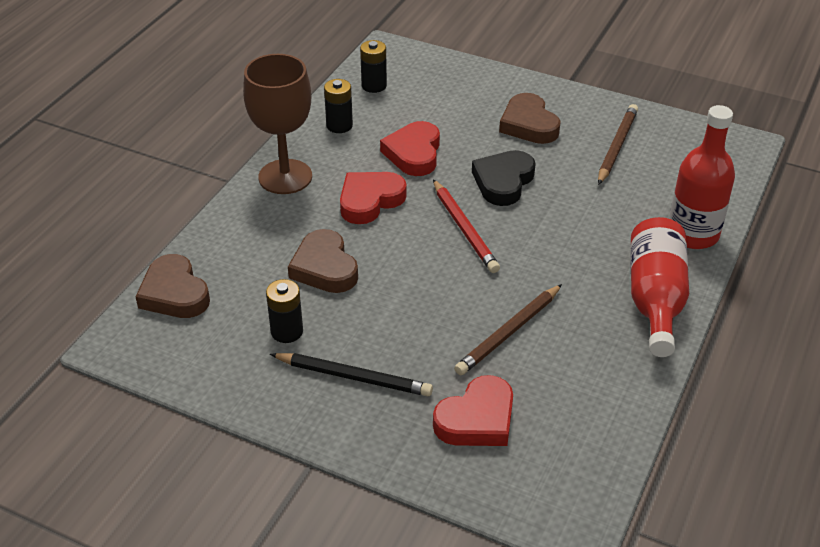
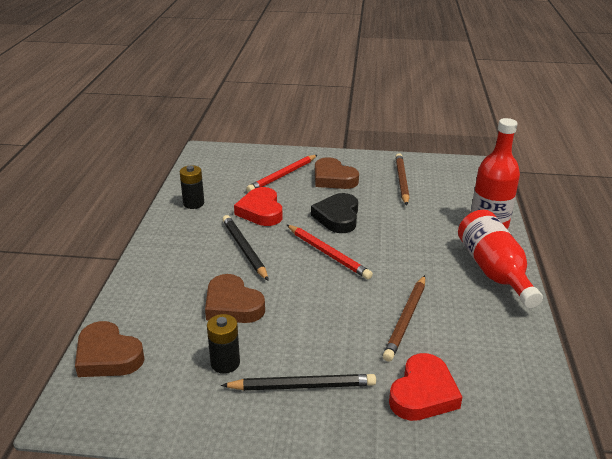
camera: 20 degrees left, 10 degrees down
brown goblet [243,54,312,194] -> none
red heart [340,172,407,224] -> black pencil [222,215,269,281]
black battery [360,40,387,93] -> none
none -> red pencil [246,155,317,192]

